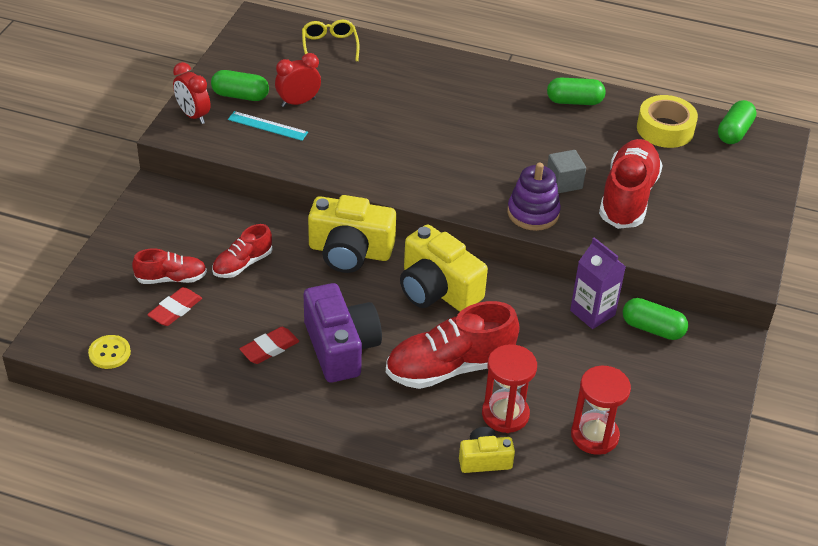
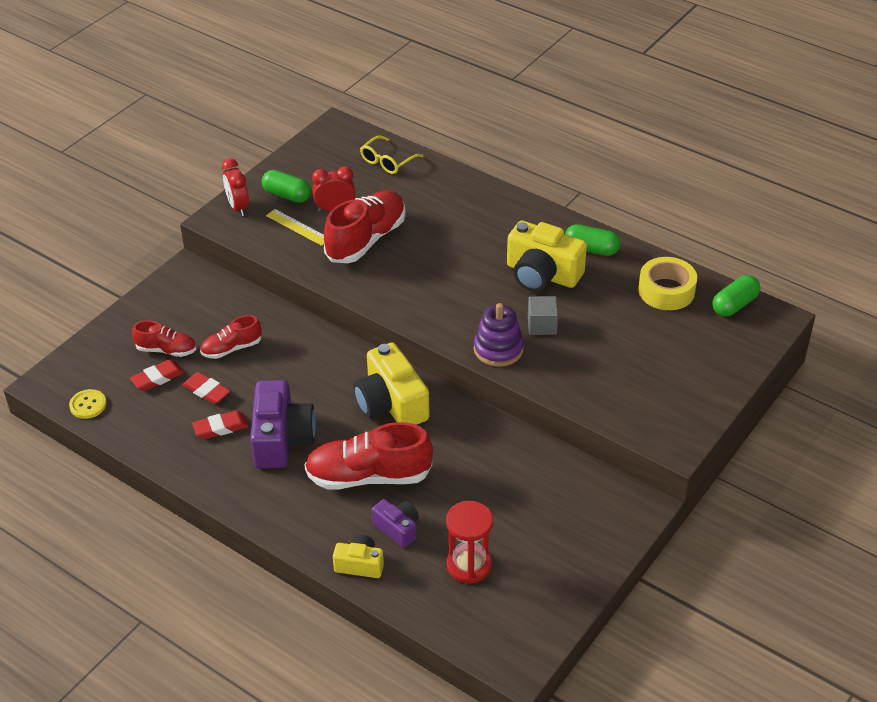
camera: 20 degrees right, 0 degrees up
turquoise ruler [228,111,308,141] -> yellow ruler [266,209,324,246]
yellow glasses [302,20,360,61] -> yellow glasses turned 150 degrees counterclockwise [360,136,423,174]
yellow camera [308,195,396,273] -> yellow camera moved to [507,221,587,292]
red hourglass [482,344,537,433] -> purple camera [372,499,419,548]
purple carton [570,237,626,329] -> none
red shoe [599,139,663,229] -> red shoe moved to [324,190,406,263]
green capsule [623,298,688,340] -> none
none -> red eraser [182,372,231,404]

